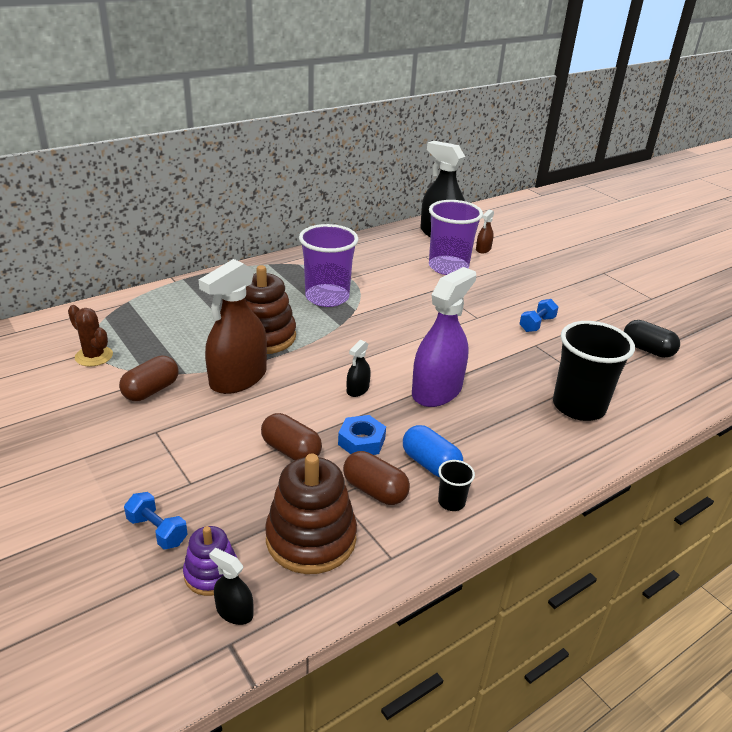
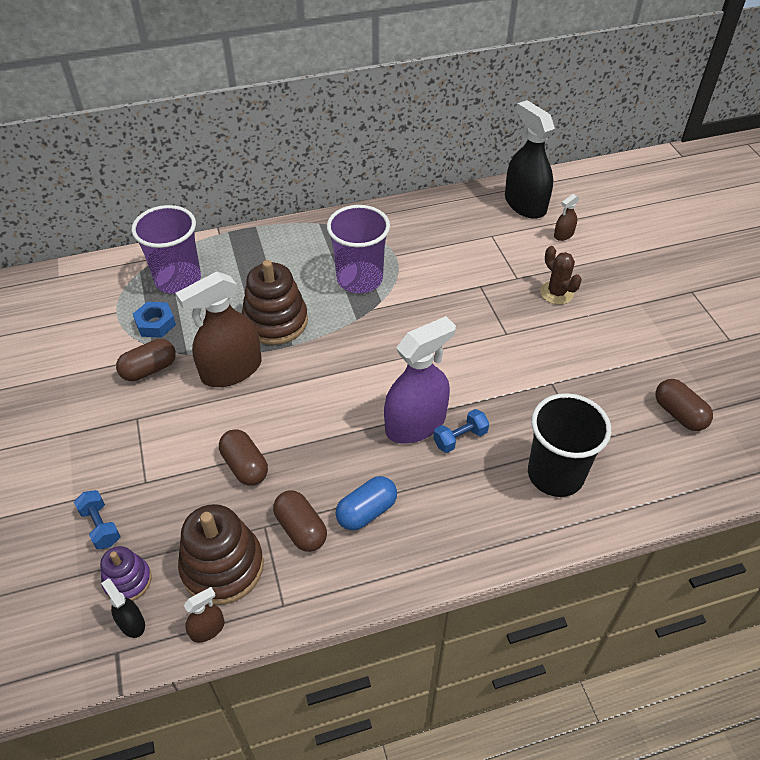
camera: 20 degrees right, 15 degrees up
brown cactus [68,305,113,367] -> brown cactus moved to [540,246,582,305]
blue nut [338,415,386,455] -> blue nut moved to [133,302,176,338]
black spray bottle [347,340,371,397] -> none
blue capsule [403,425,463,478] -> blue capsule turned 75 degrees clockwise [335,476,397,531]
purple cup [429,200,483,275] -> purple cup moved to [132,205,201,294]
black cup [438,460,475,511] -> none
blue dumbbell [519,299,559,332] -> blue dumbbell moved to [433,409,489,453]
black capsule [624,320,680,358] -> brown capsule [655,379,713,431]
none -> brown spray bottle [184,587,224,643]

